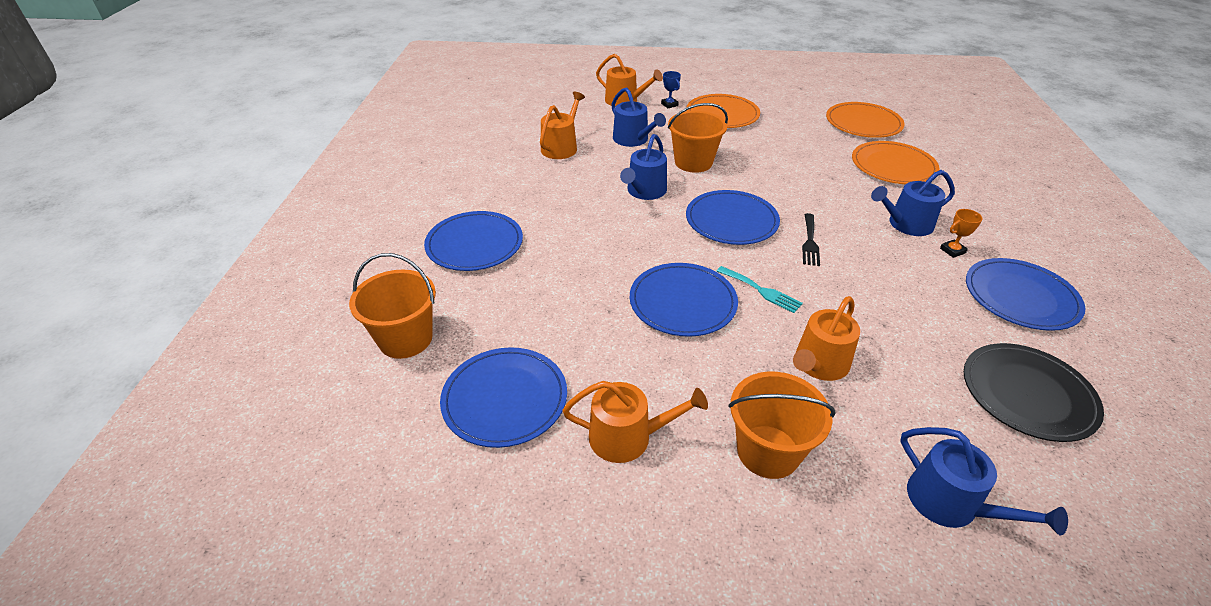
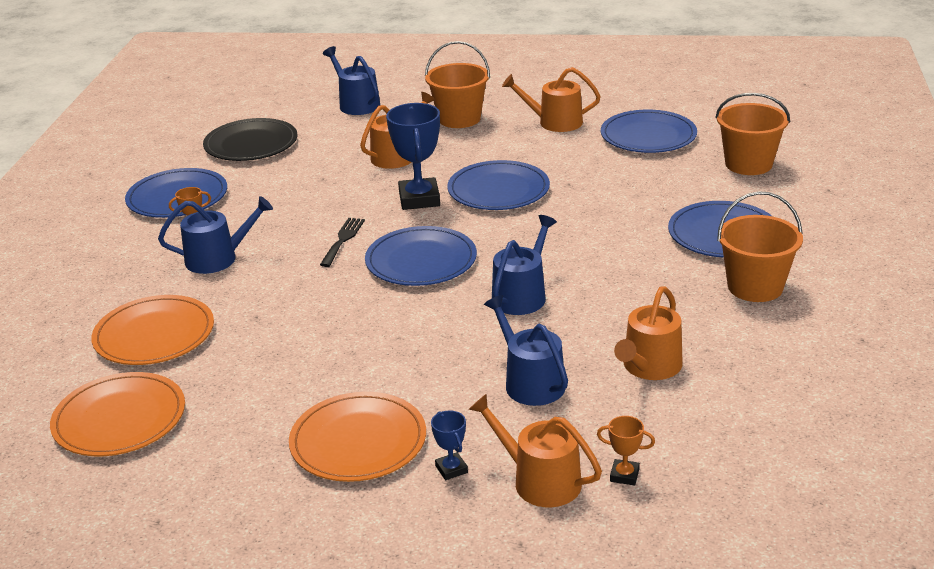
camera: 175 degrees left, 10 degrees down
orange bucket [668,103,728,173] -> orange bucket moved to [717,191,803,302]
turquoise fork [717,266,803,313] -> blue trophy [386,103,440,210]
none -> orange trophy [597,416,655,485]

